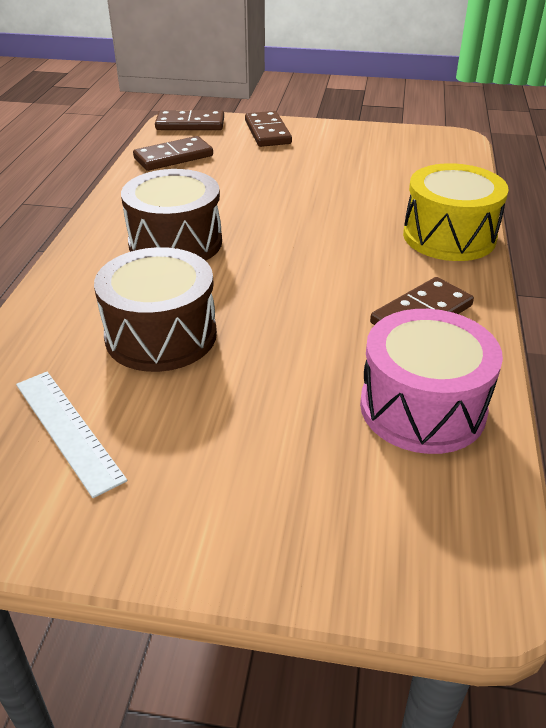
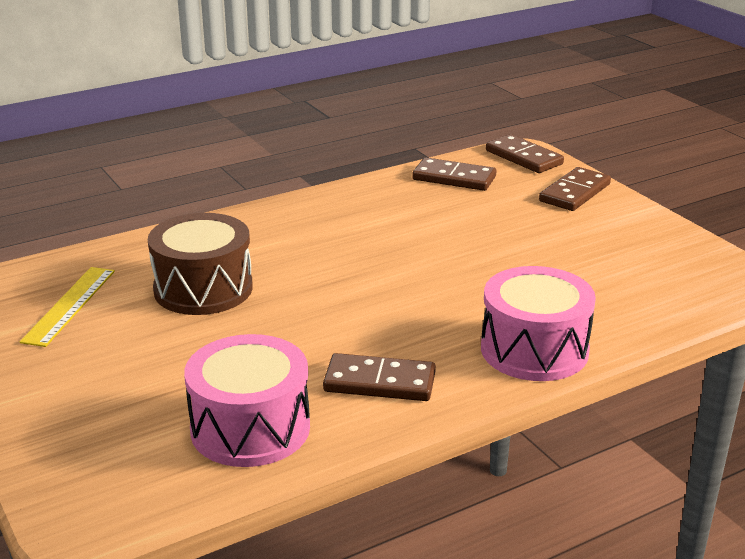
camera: 50 degrees right, 10 degrees down
white ruler [16,372,127,498] -> yellow ruler [20,267,115,347]
brown drum [121,169,222,261] -> none
yellow drum [403,163,509,261] -> pink drum [481,266,596,381]

